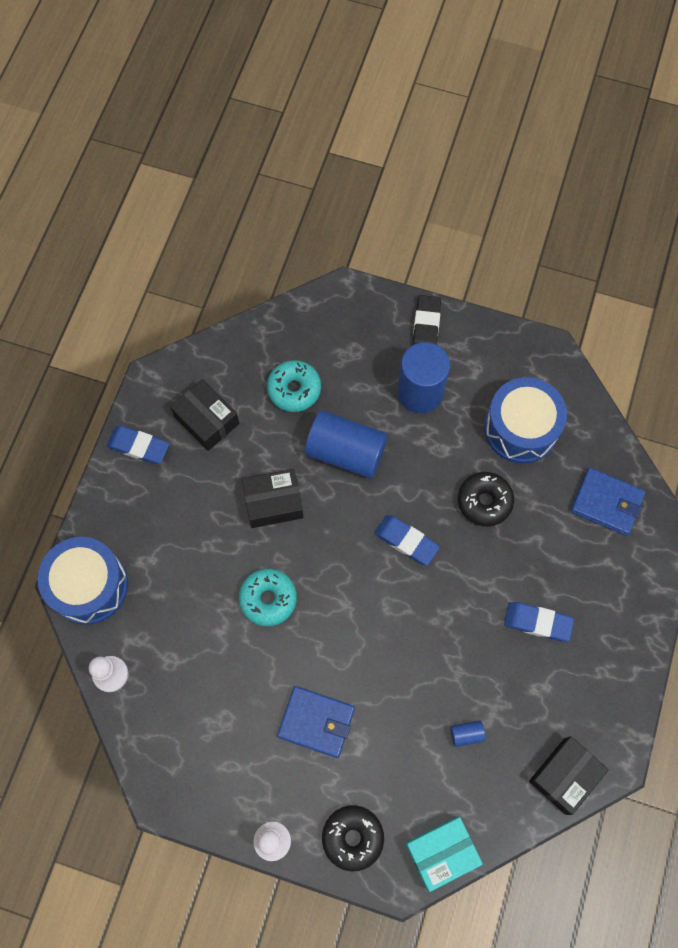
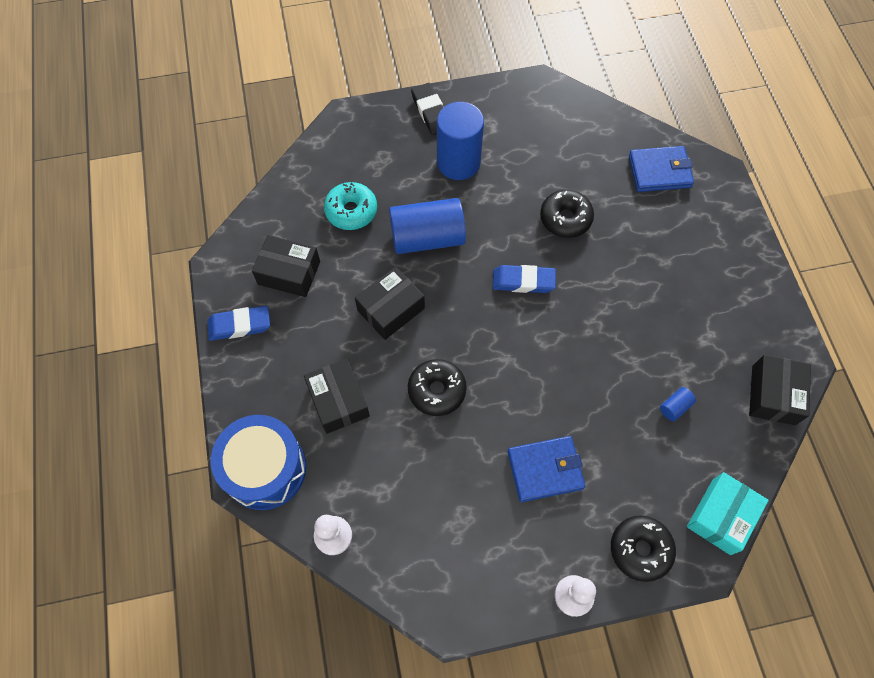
camera: 30 degrees left, 5 degrees down
turquoise donut [239,569,297,626] -> black donut [408,359,467,416]
blue drum [484,377,567,464] -> none
blue eraser [504,602,574,641] -> none
none -> black box [304,359,370,434]

